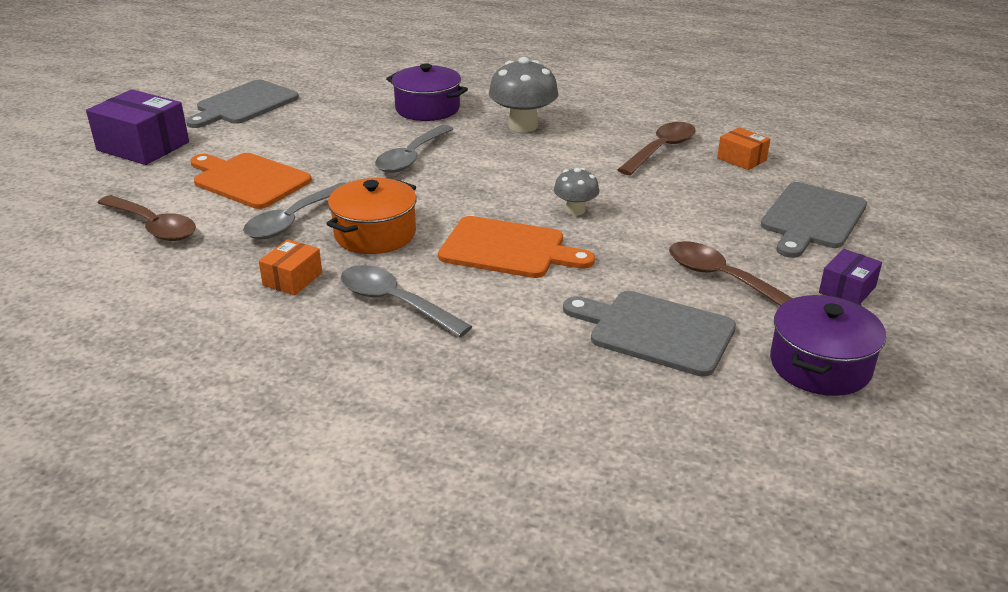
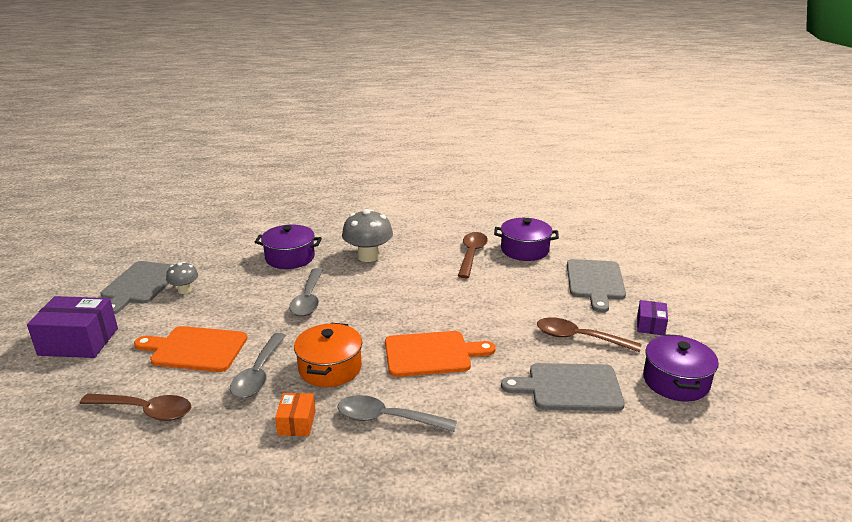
camera: 25 degrees left, 5 degrees down
grey mushroom [554,168,599,215] -> grey mushroom moved to [166,262,198,294]
orange box [717,127,770,170] -> purple pot [494,218,559,261]

